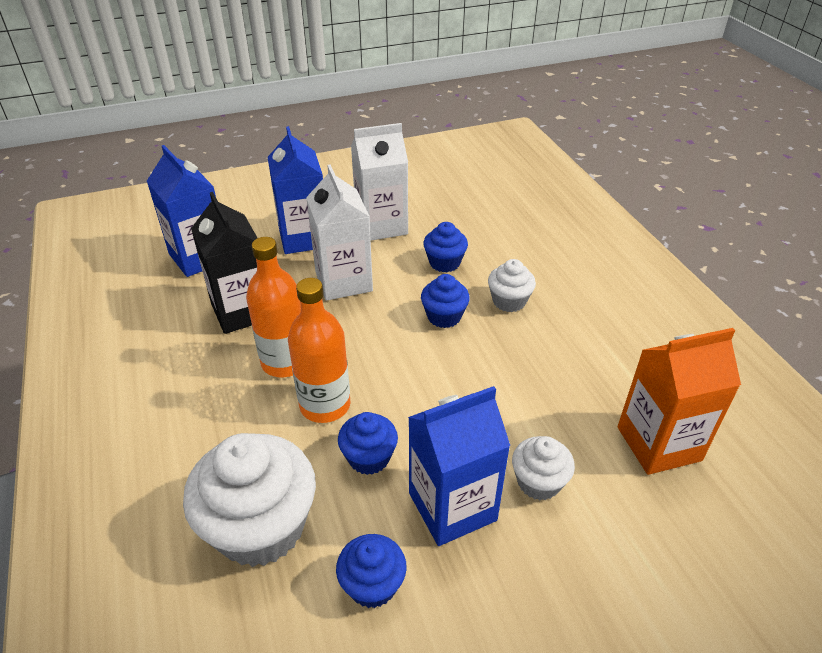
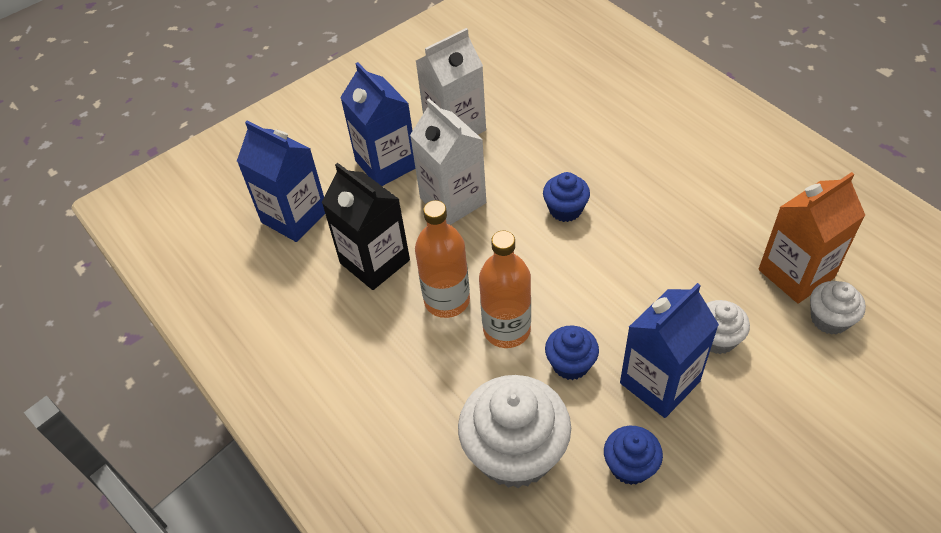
camera: 15 degrees left, 10 degrees up
blue cupcake [423,222,468,272] -> none
white cupcake [488,259,536,312] -> white cupcake moved to [810,281,866,335]

